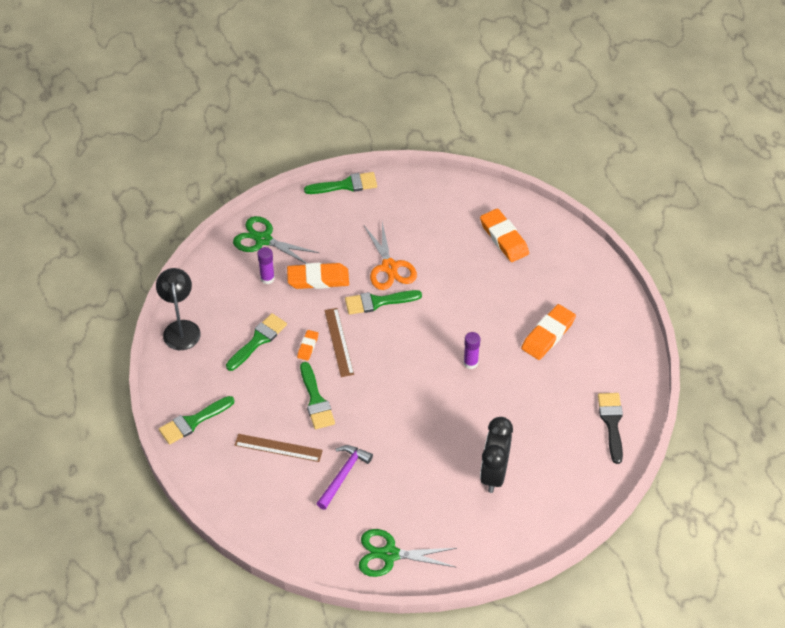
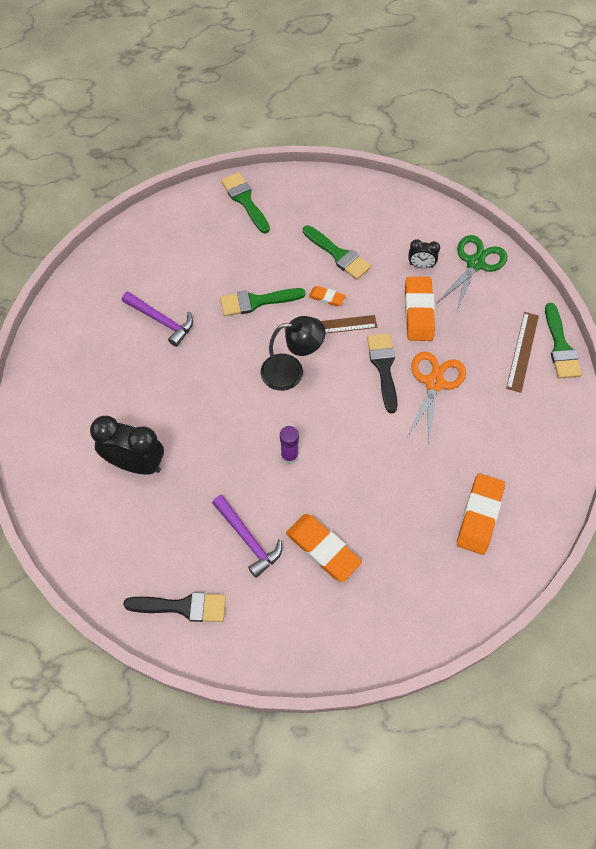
camera: 95 degrees right, 10 degrees up
black lamp [156,268,201,350] -> black lamp moved to [260,316,325,391]
brown ruler [235,434,323,462] -> brown ruler moved to [506,312,539,393]
purple glue stick [258,247,275,284] -> black clock [408,239,440,268]
green brush [345,290,422,315] -> black brush [367,333,397,413]
green scissors [359,529,457,577] -> none
orange scissors [364,222,417,290] -> orange scissors turned 120 degrees clockwise [407,351,466,443]
orange eraser [480,208,529,262] -> orange eraser turned 45 degrees counterclockwise [457,474,505,555]
none -> purple hammer [212,495,282,578]

